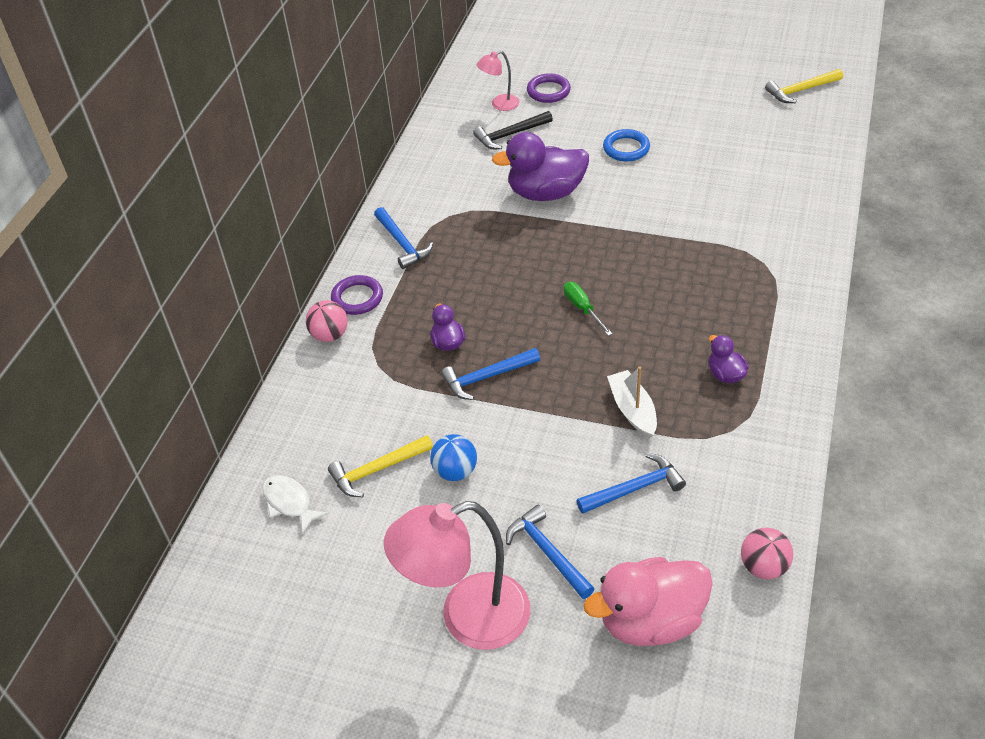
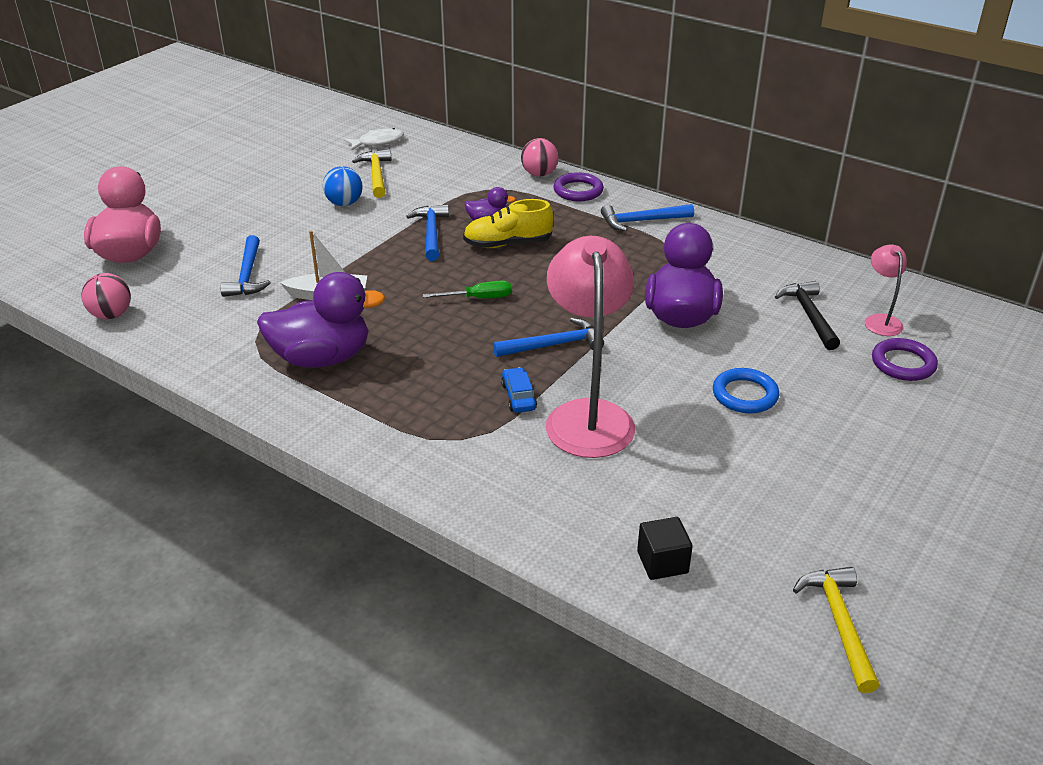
camera: 105 degrees right, 10 degrees down
pink lamp [384,501,530,650] -> pink lamp moved to [546,236,635,458]
blue hammer [506,505,595,599] -> blue hammer moved to [493,318,604,357]
purple duck [709,335,749,383] -> purple duck [257,272,385,368], size x2.04
none -> yellow shoe [463,199,553,248]
none -> blue car [501,367,537,413]
none -> black cube [637,517,693,580]

